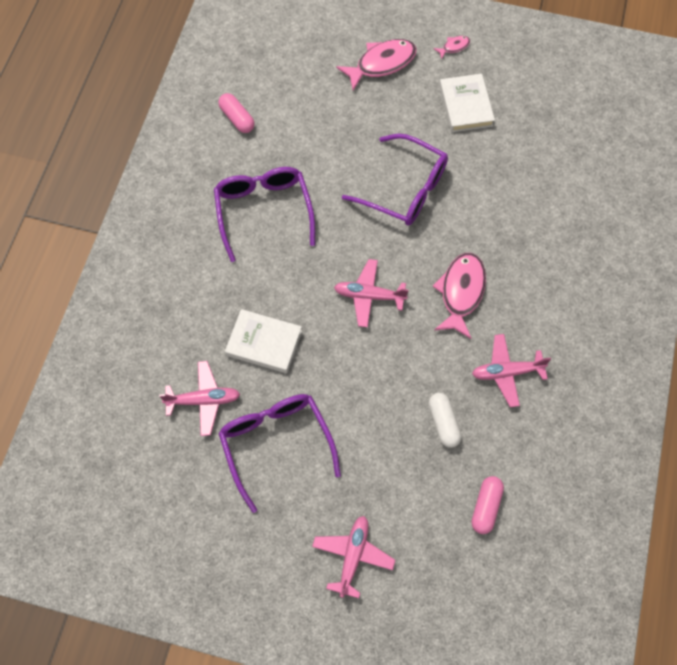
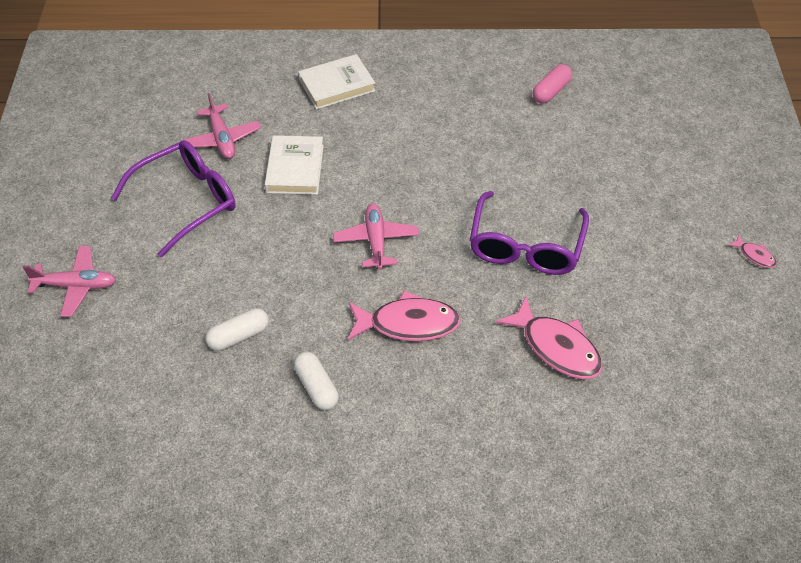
camera: 75 degrees right, 15 degrees down
purple glasses [214,167,315,262] -> none
pink fish [336,39,417,91] -> pink fish moved to [496,296,603,379]
white book [439,74,495,132] -> white book moved to [298,54,375,110]
pink plane [472,334,551,407] -> white capsule [294,352,339,410]
pink capsule [472,476,504,534] -> none

